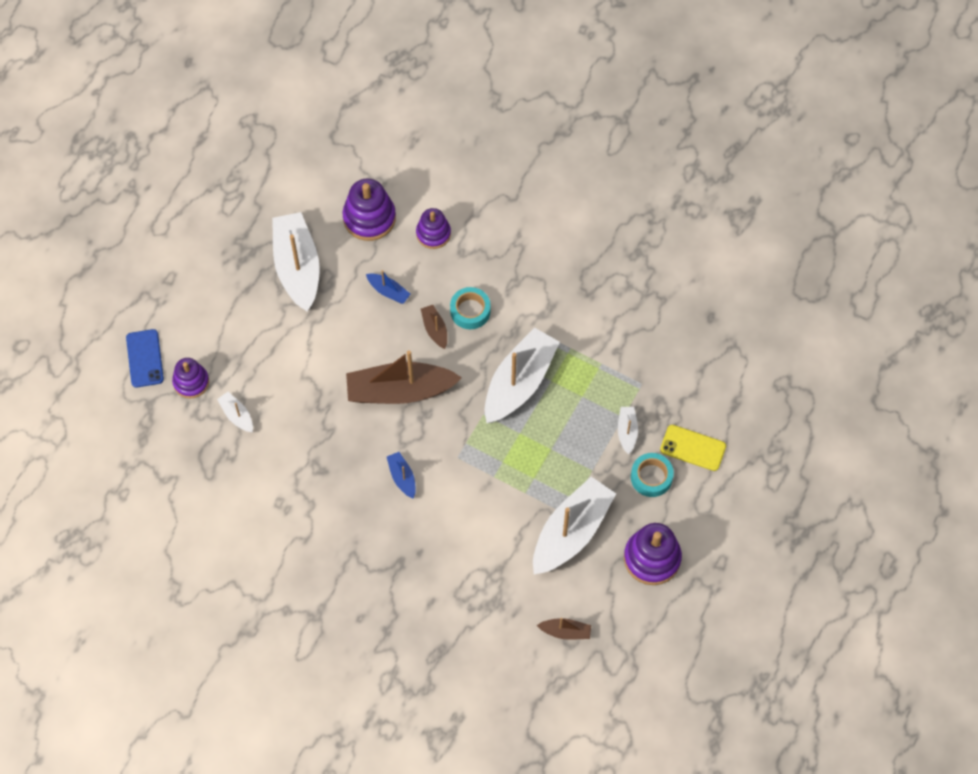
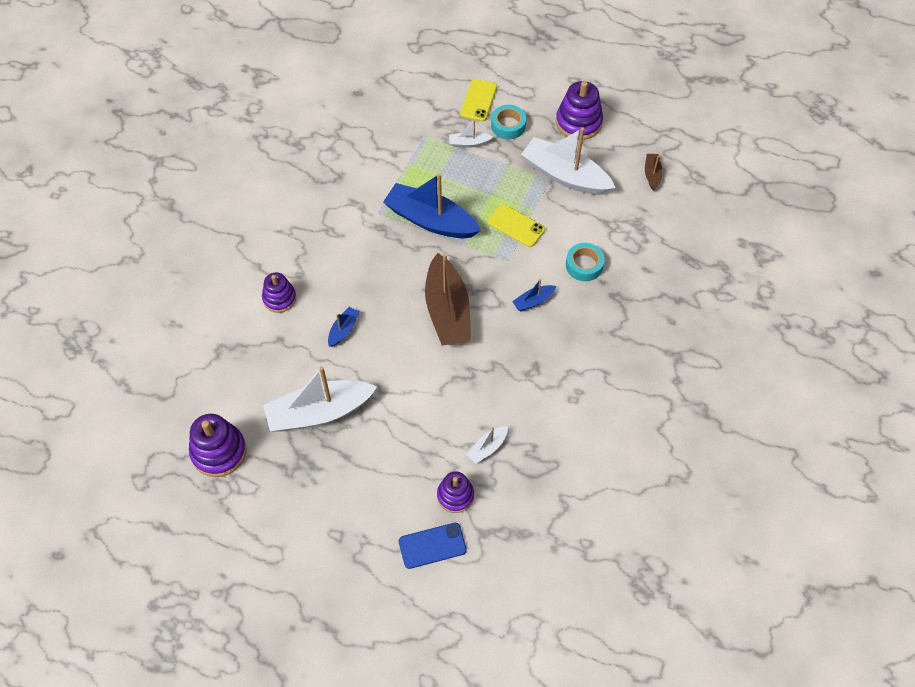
camera: 95 degrees left, 5 degrees down
purple stacking toy [343,179,396,241] -> purple stacking toy moved to [189,414,246,477]
brown boat [421,305,447,349] -> none
turquoise tape [450,287,491,329] -> turquoise tape moved to [566,243,605,281]
white boat [485,328,560,423] -> blue boat [383,173,481,238]
none -> yellow phone [487,204,545,247]

